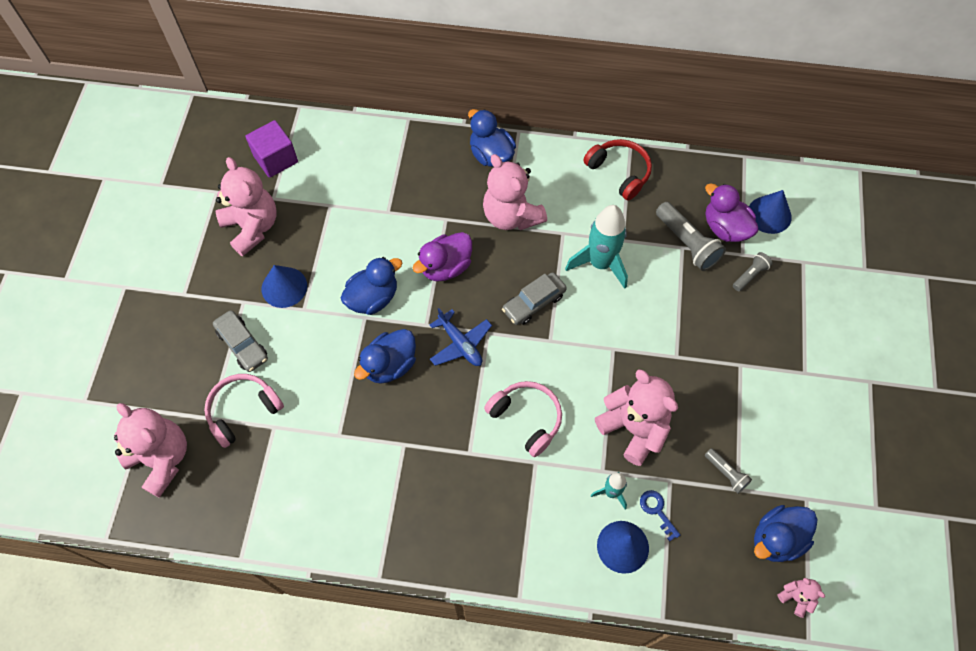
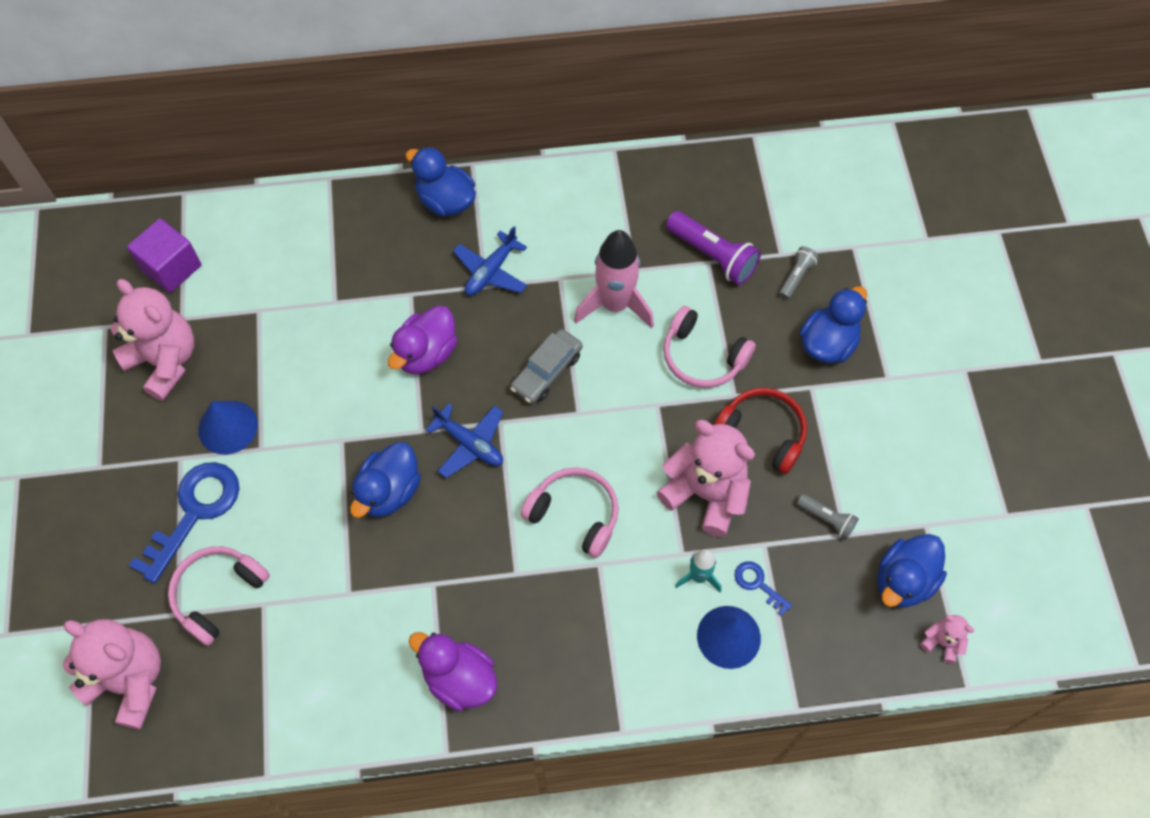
camera: 15 degrees left, 0 degrees up
grey car [213,310,268,372] -> blue key [129,462,240,583]
blue duck [341,257,402,315] -> blue duck moved to [799,286,867,363]
pink teddy bear [483,154,547,230] -> blue plane [453,226,527,296]
turquoise rocket [565,205,628,289] -> pink rocket [574,230,654,328]
red headphones [583,139,652,200] -> red headphones moved to [714,388,807,474]
grey flashlight [656,202,726,271] -> purple flashlight [666,211,761,285]
purple duck [705,183,759,242] -> purple duck moved to [409,632,497,711]
blue cone [749,190,792,234] -> none
none -> pink headphones [663,306,756,388]

